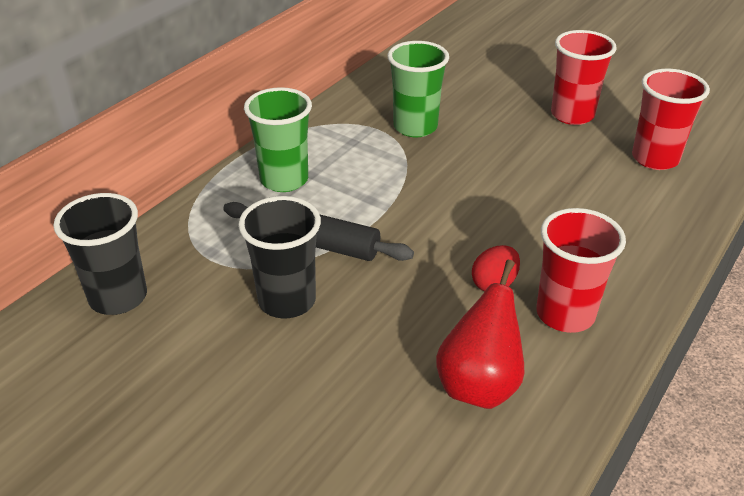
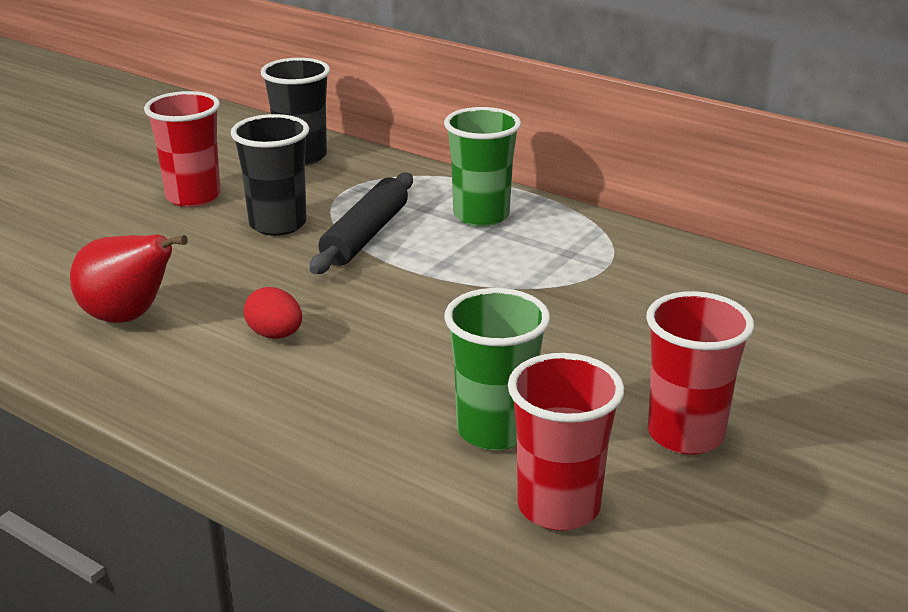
camera: 90 degrees right, 10 degrees down
green cup [388,41,449,137] -> green cup moved to [444,288,550,450]
red cup [536,208,626,333] -> red cup moved to [144,91,221,207]

